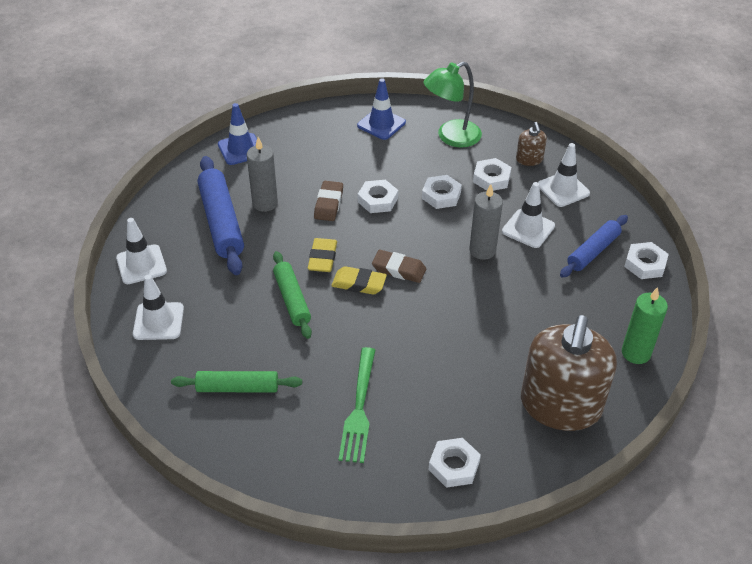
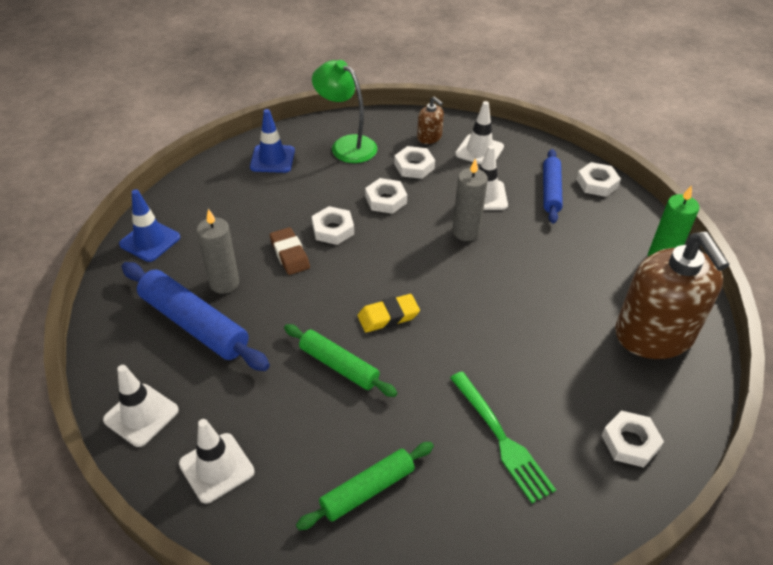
camera: 35 degrees left, 0 degrees up
yellow eraser [308,238,337,272] -> none
brown eraser [372,250,426,283] -> none
green lamp [424,62,482,148] -> green lamp turned 105 degrees clockwise [312,60,377,163]

